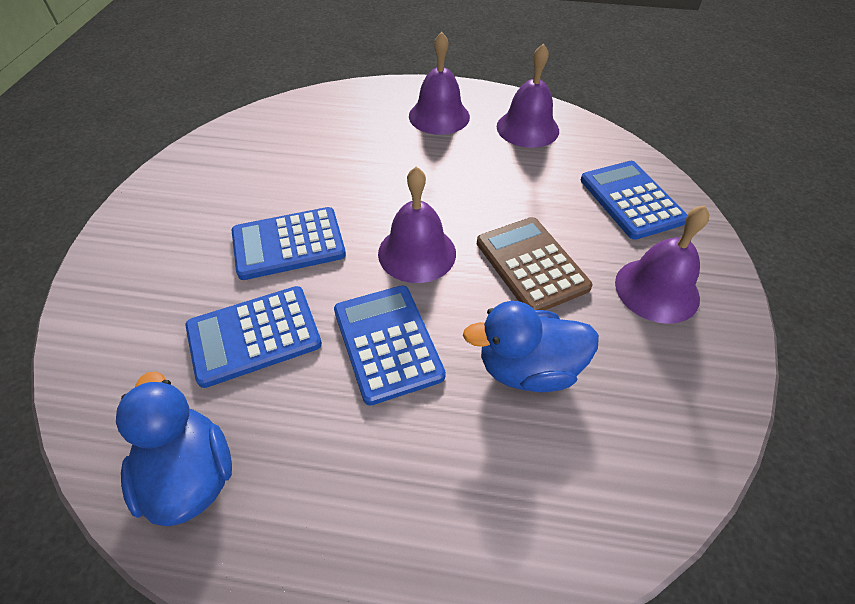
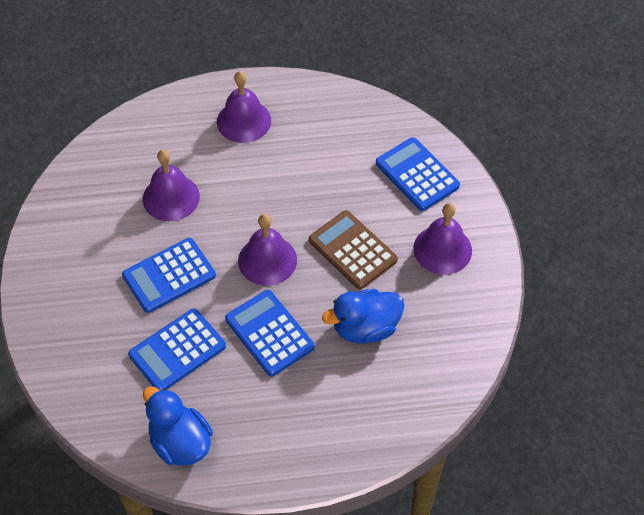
camera: 15 degrees left, 5 degrees up
purple bell [497,43,559,148] -> purple bell moved to [143,150,200,221]

